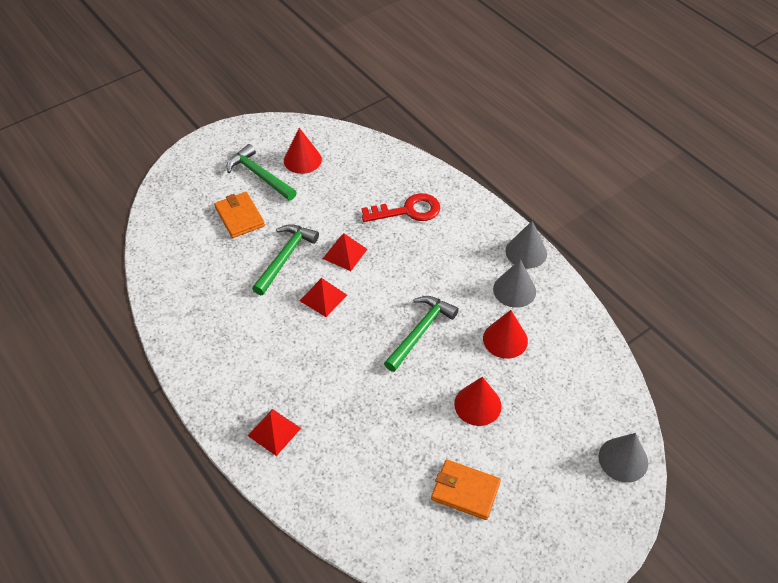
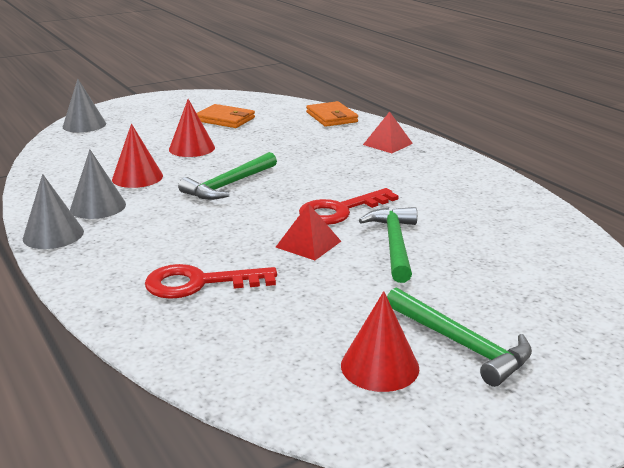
camera: 175 degrees left, 25 degrees down
orange wallet [214,192,265,238] -> orange wallet moved to [306,101,358,127]
green hammer [252,224,319,295] -> green hammer turned 150 degrees clockwise [359,207,417,283]
red pyramid [300,278,347,317] -> red key [299,188,399,225]

